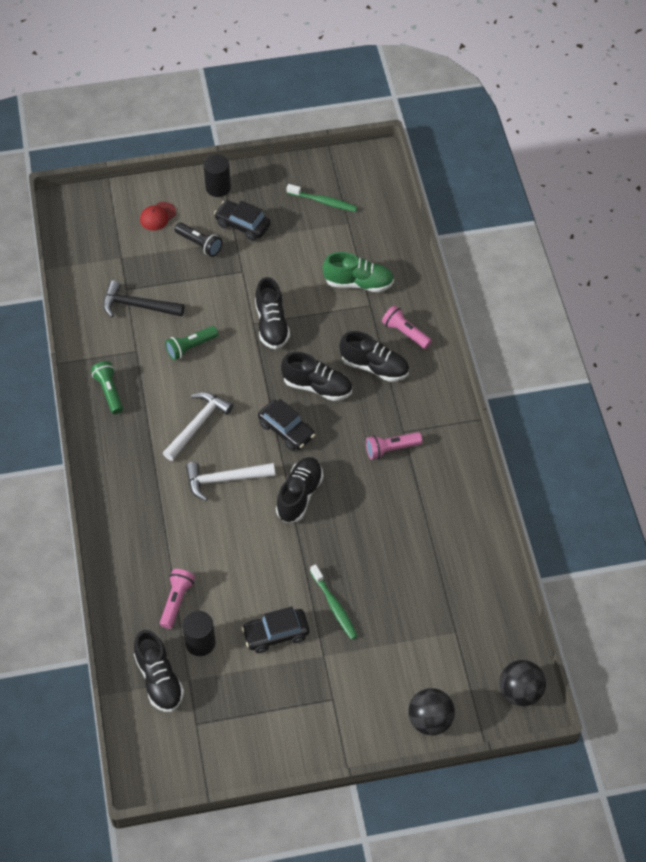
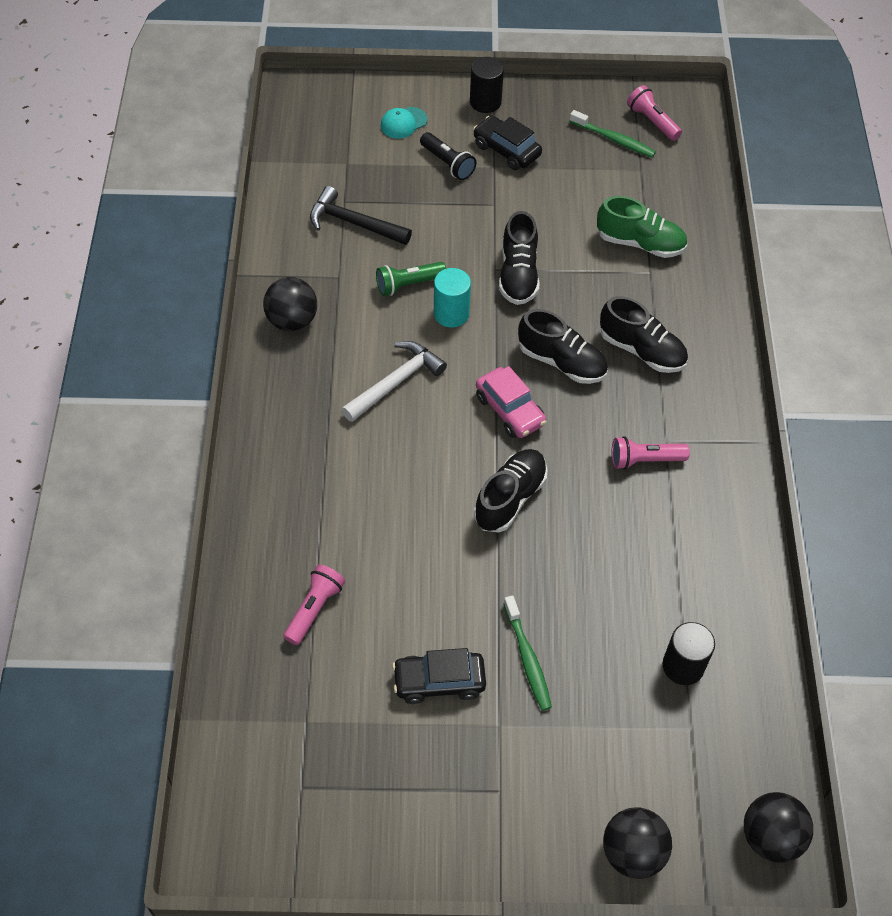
camera: 10 degrees right, 0 degrees up
green flashlight [91,361,123,414] -> black ball [263,277,317,331]
black shoe [134,630,184,712] -> none
red cap [140,202,176,231] -> turquoise cap [380,107,428,139]
black cylinder [182,611,216,656] -> black cylinder moved to [663,622,715,685]
white hammer [186,462,275,501] -> none
black car [258,399,315,451] -> pink car [476,366,546,438]
pink flashlight [382,305,432,349] -> pink flashlight moved to [627,85,682,141]
none -> turquoise cylinder [434,268,471,328]

